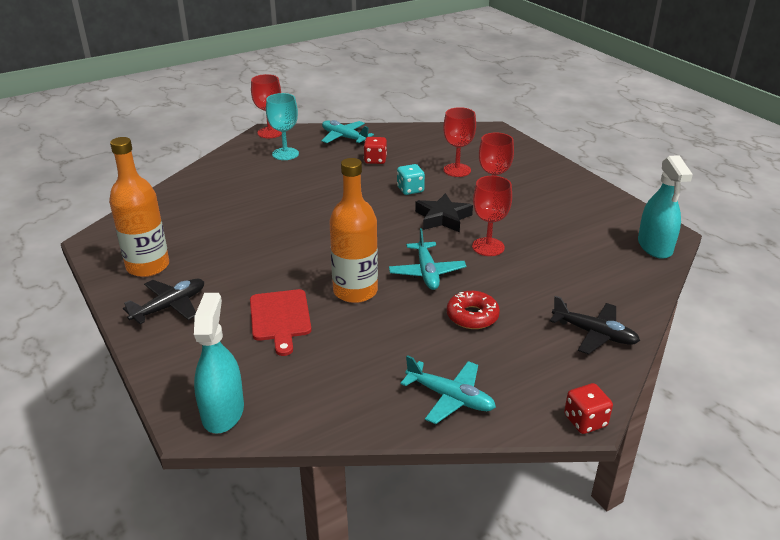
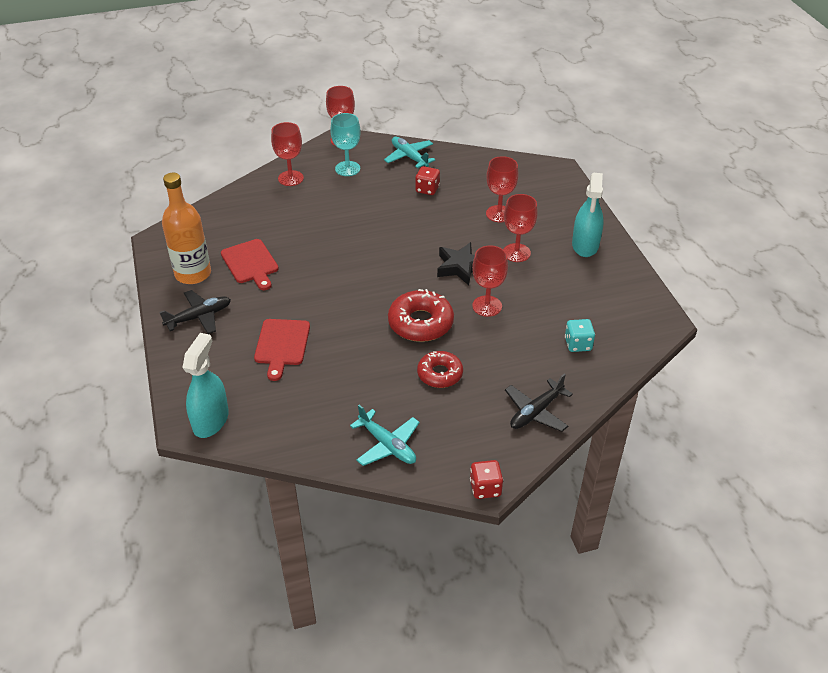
camera: 15 degrees right, 10 degrees up
orange bottle [329,158,378,303] -> none
turquoise plane [389,228,466,290] -> red donut [388,289,454,342]
turquoise dice [397,164,425,195] -> turquoise dice moved to [565,319,595,352]
black plane [550,296,640,354] -> black plane turned 90 degrees clockwise [505,373,573,432]
turquoise spray bottle [638,155,693,259] -> turquoise spray bottle moved to [572,173,604,257]
none -> red cutting board [221,239,279,290]
none -> red goblet [271,122,304,186]

